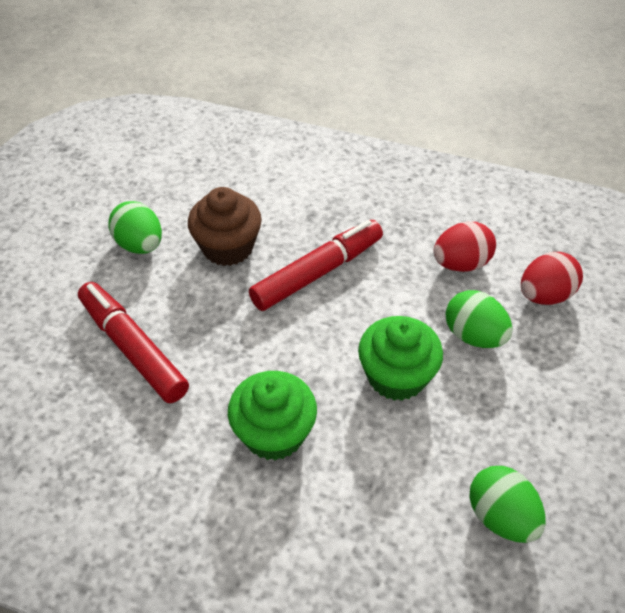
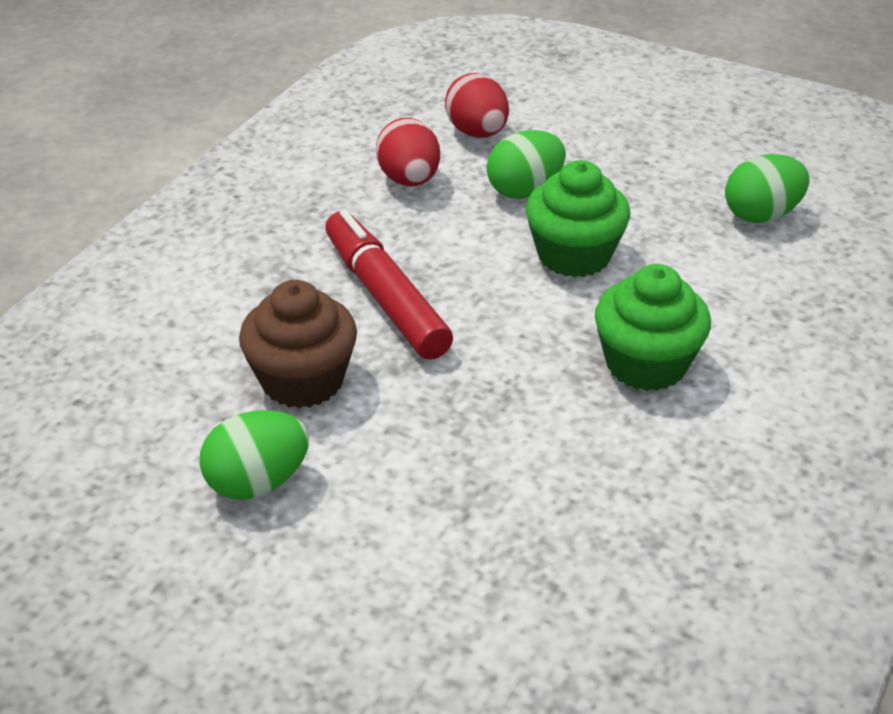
camera: 80 degrees left, 10 degrees down
red marker [78,282,189,403] -> none

